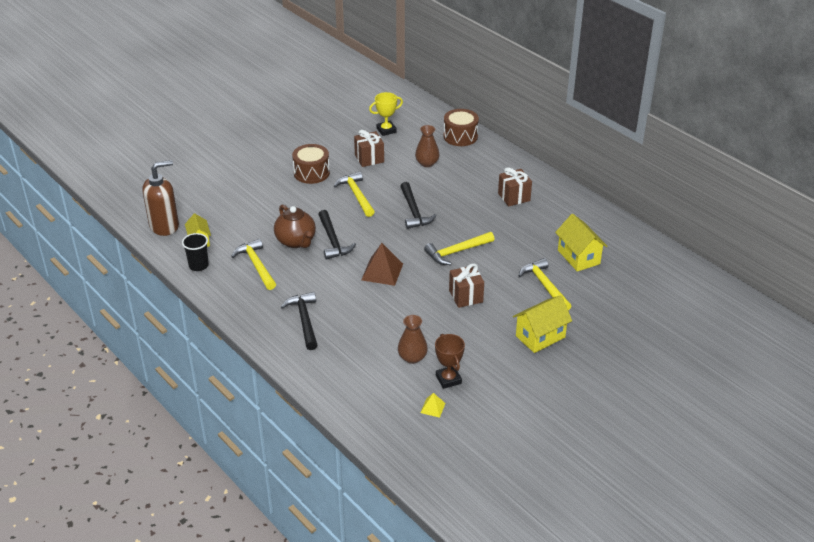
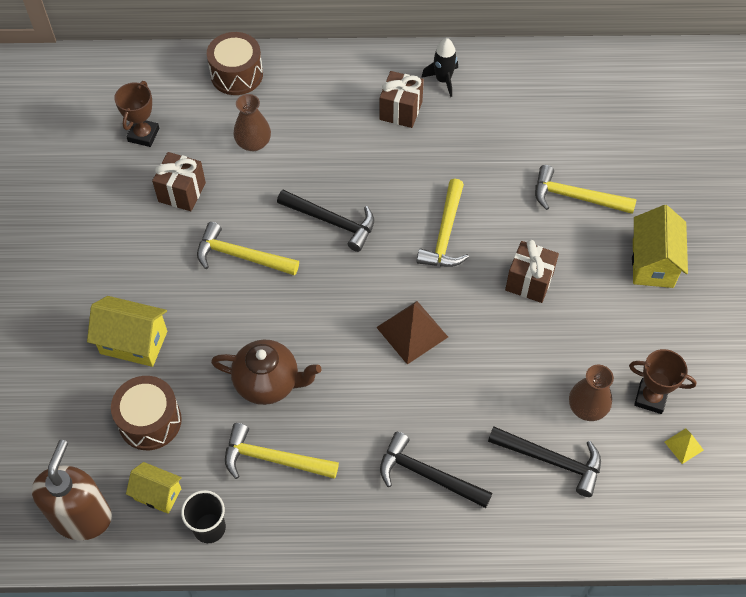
camera: 50 degrees left, 20 degrees up
brown drum [292,144,330,184] -> brown drum moved to [111,376,182,450]
black hammer [318,210,356,260] -> black hammer moved to [488,427,601,497]
yellow trophy [369,92,403,136] -> brown trophy [114,81,159,147]
yellow house [555,214,608,272] -> yellow house moved to [87,296,167,367]
none -> black rocket [421,38,458,97]

